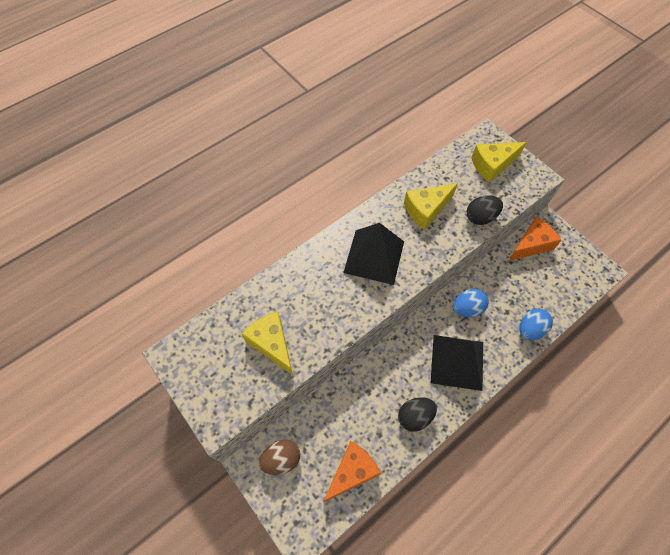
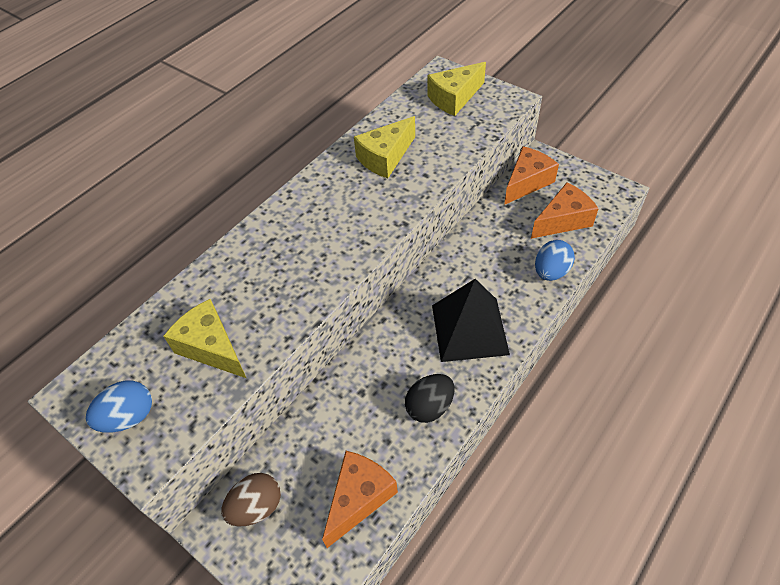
camera: 10 degrees left, 10 degrees down
black pyramid [343,223,404,285] -> none
blue egg [453,289,489,317] -> blue egg moved to [86,381,152,433]
black egg [467,195,503,225] -> none
none -> orange cheese [531,182,599,239]

